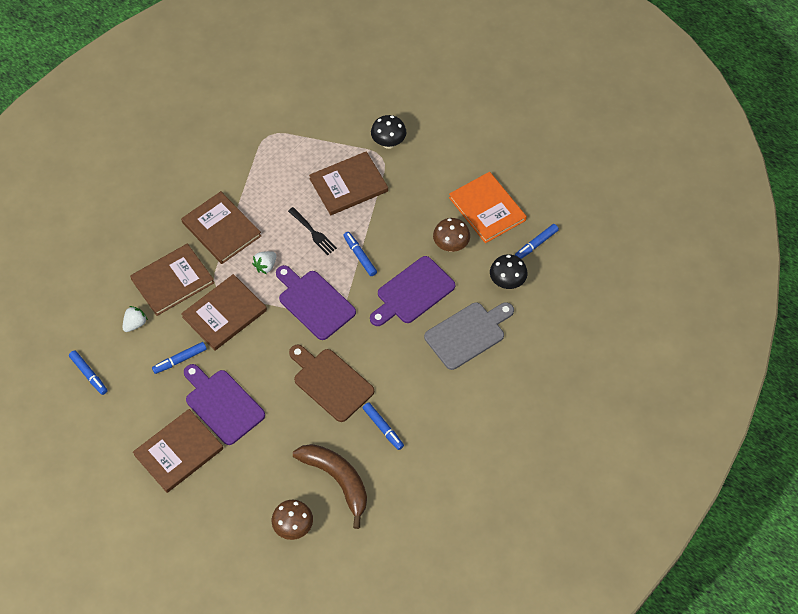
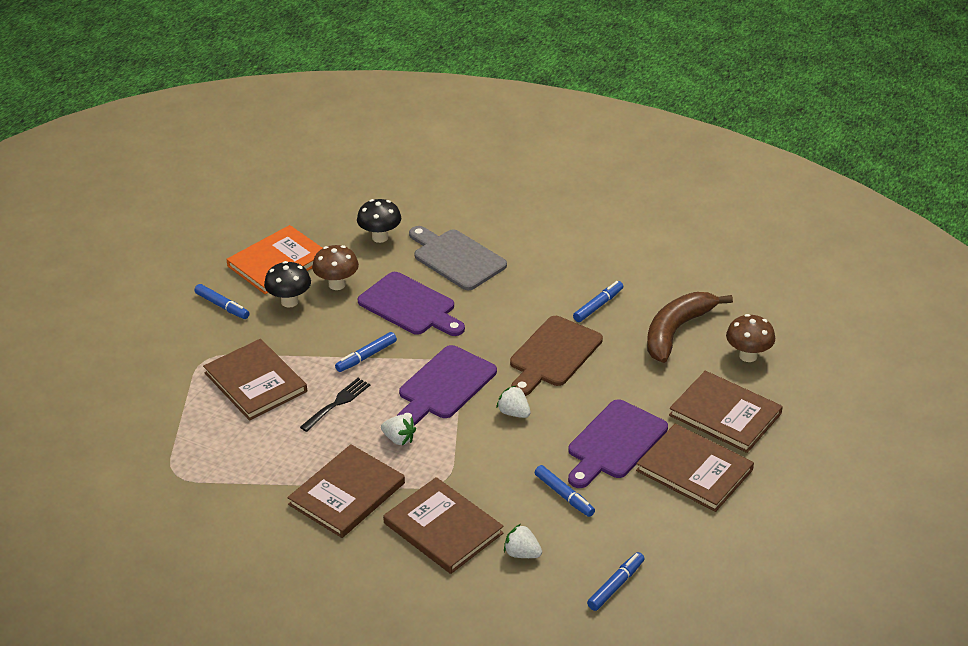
camera: 100 degrees left, 20 degrees down
brown book [181,274,267,351] -> brown book moved to [669,371,783,453]
black mushroom [371,115,406,149] -> black mushroom moved to [264,261,311,308]
blue marker [515,224,559,259] -> blue marker moved to [194,284,250,319]
none -> white strawberry [496,385,531,418]

